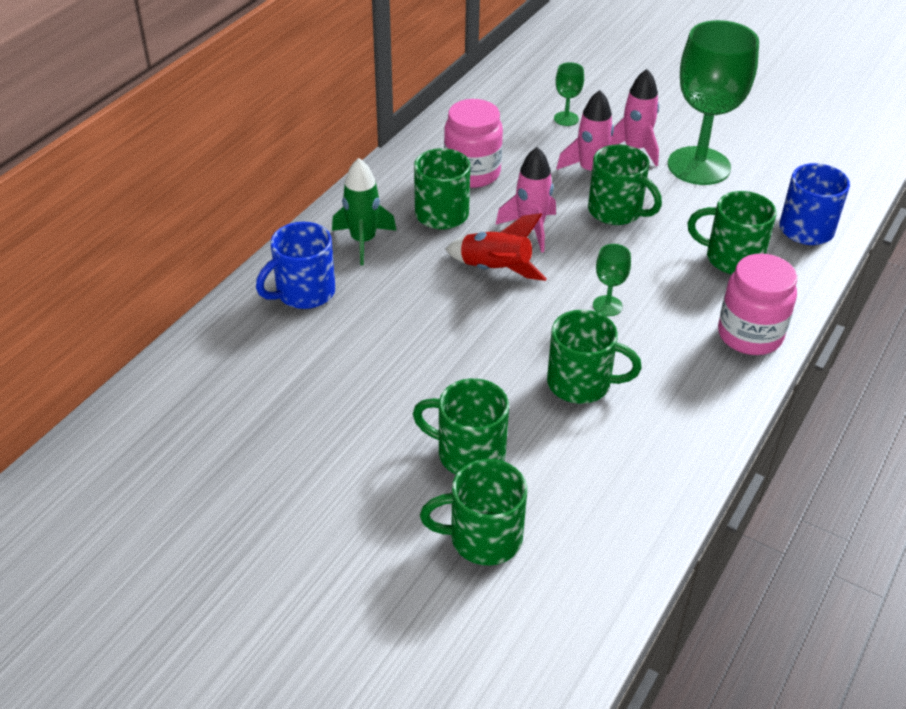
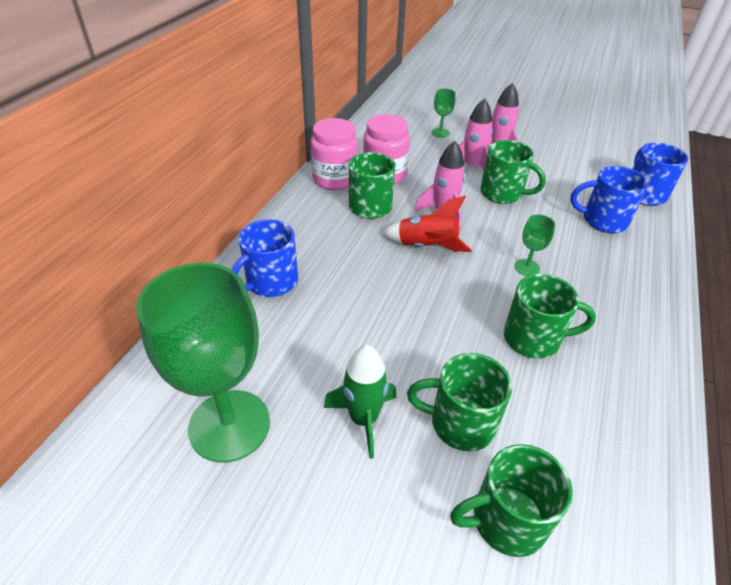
camera: 10 degrees left, 0 degrees up
green rocket [332,158,397,265] -> green rocket moved to [324,345,396,459]
green goblet [668,20,759,185] -> green goblet moved to [136,263,270,463]
green mug [688,191,776,274] -> blue mug [571,166,649,233]
pink jar [718,254,797,355] -> pink jar moved to [311,118,358,190]

